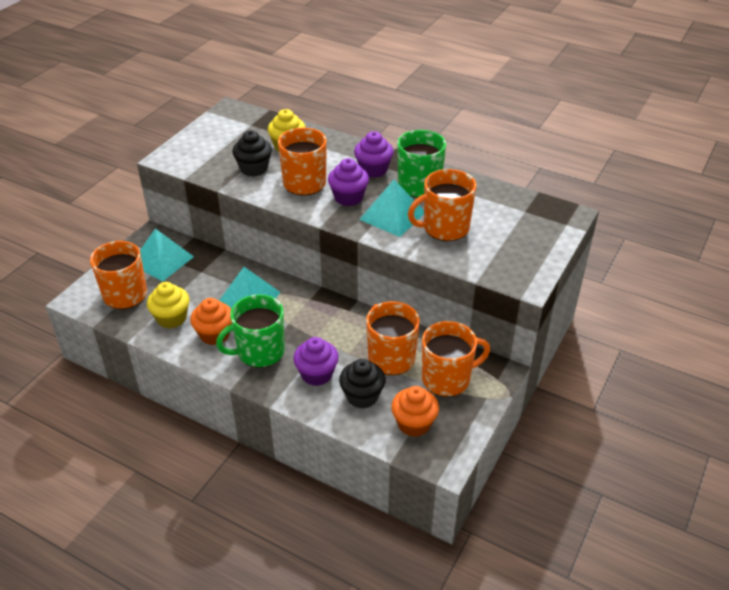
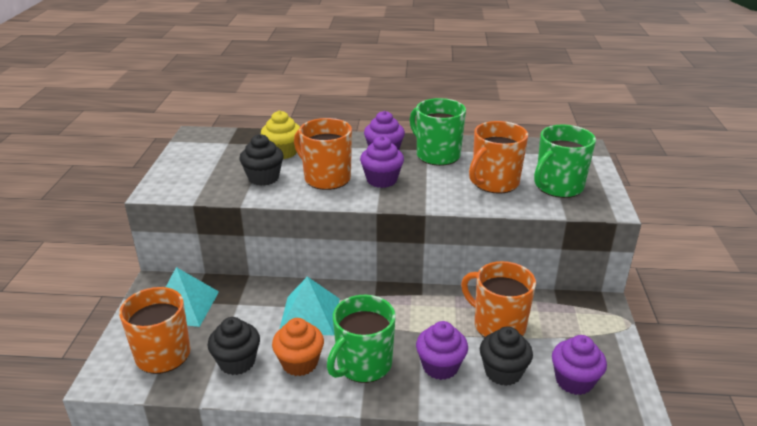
camera: 25 degrees left, 10 degrees down
yellow cupcake [147,282,189,329] -> black cupcake [208,317,260,375]
turquoise pyramid [359,180,424,237] -> none
orange cupcake [391,386,439,437] -> purple cupcake [552,335,607,395]
orange mug [422,321,490,397] -> none
none -> green mug [534,124,596,198]

